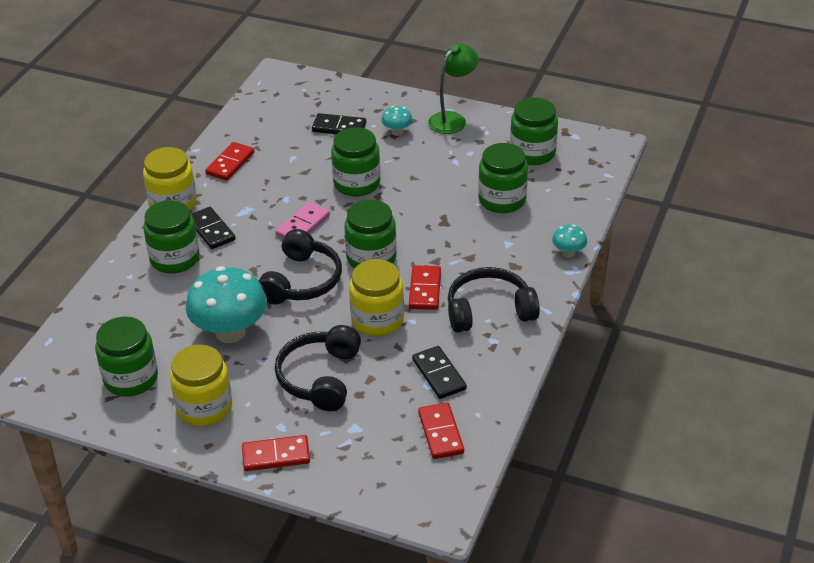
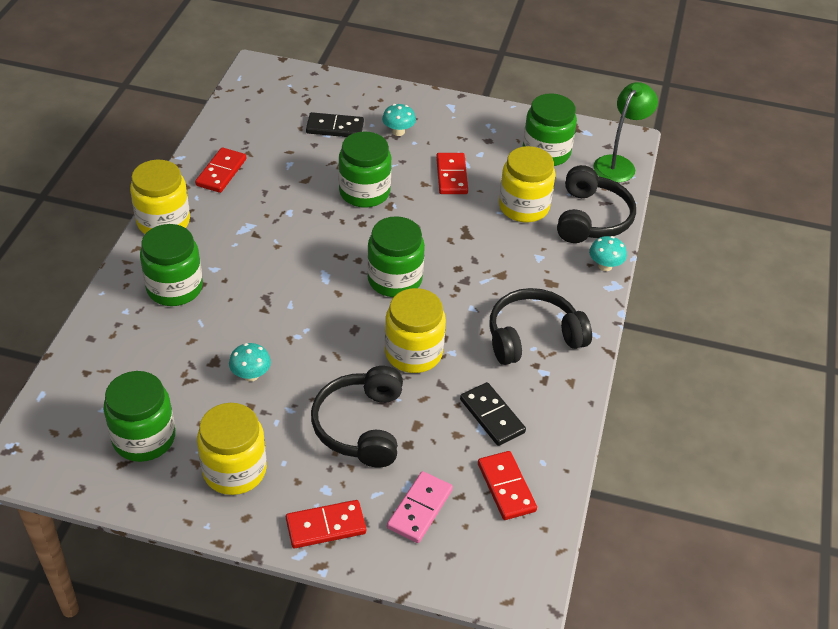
camera: 10 degrees left, 5 degrees up
turquoise mushroom [186,266,267,343] -> turquoise mushroom [229,343,271,382], size x0.46
black domino [191,207,236,249] -> none
black headphones [259,229,342,305] -> black headphones moved to [557,165,636,243]
pink domino [275,202,330,239] -> pink domino moved to [387,471,453,543]
red domino [409,265,441,310] -> red domino moved to [436,153,468,194]
green lamp [428,44,478,134] -> green lamp moved to [593,82,658,182]
green jar [478,143,528,213] -> yellow jar [499,146,555,222]

